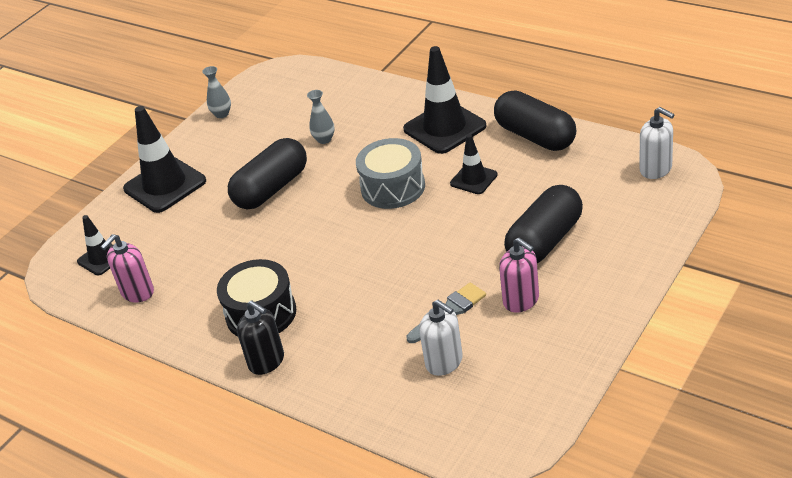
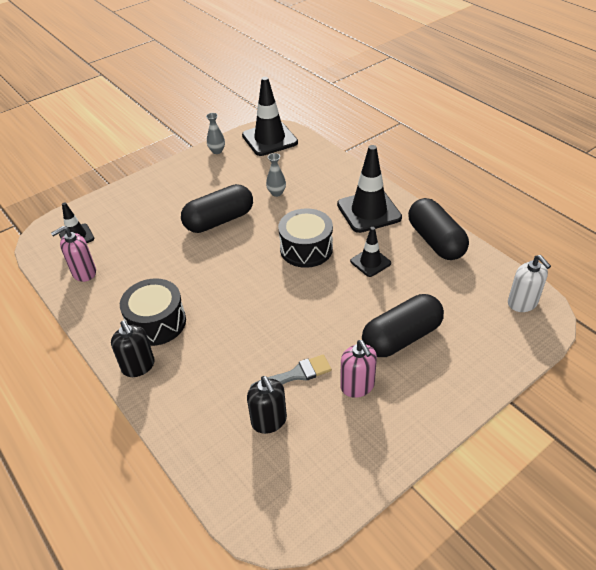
camera: 15 degrees right, 5 degrees up
black traffic cone [123,106,206,213] -> black traffic cone moved to [242,77,298,156]
grey drum [356,138,425,209] -> black drum [278,208,333,268]
white soap dispenser [419,300,463,376] -> black soap dispenser [247,376,287,434]

